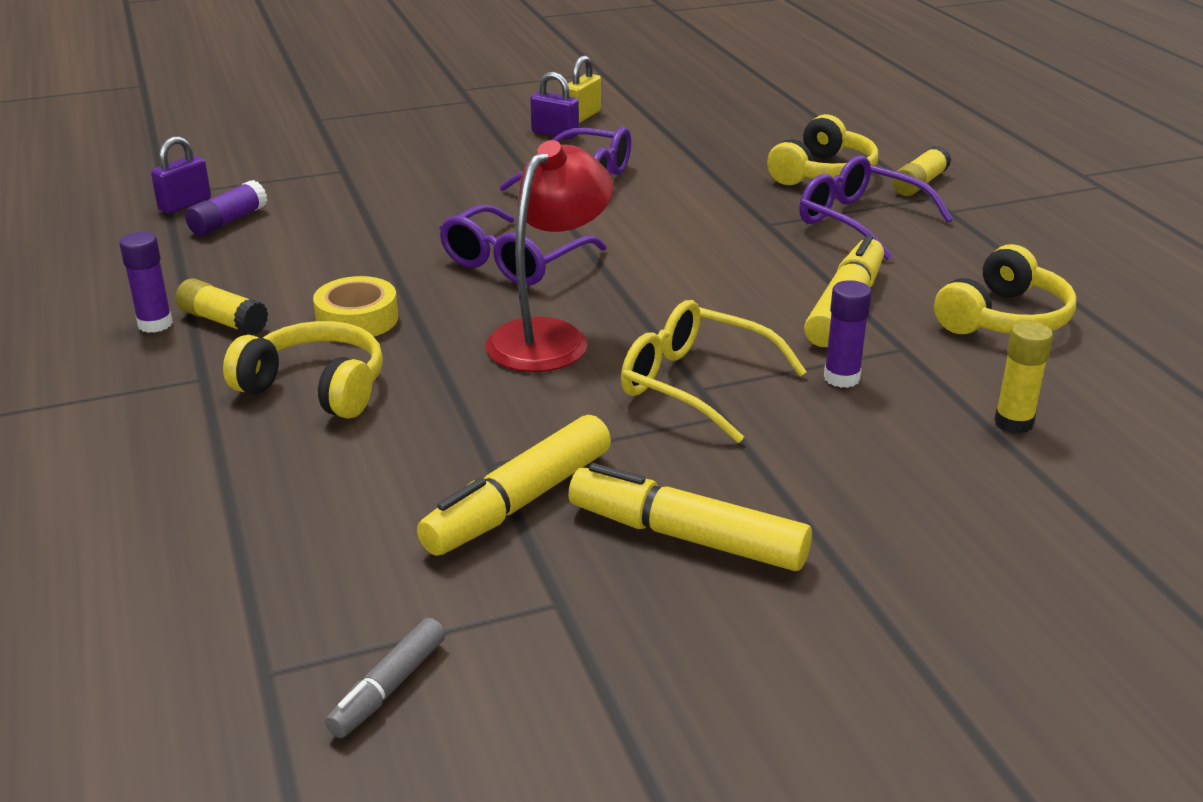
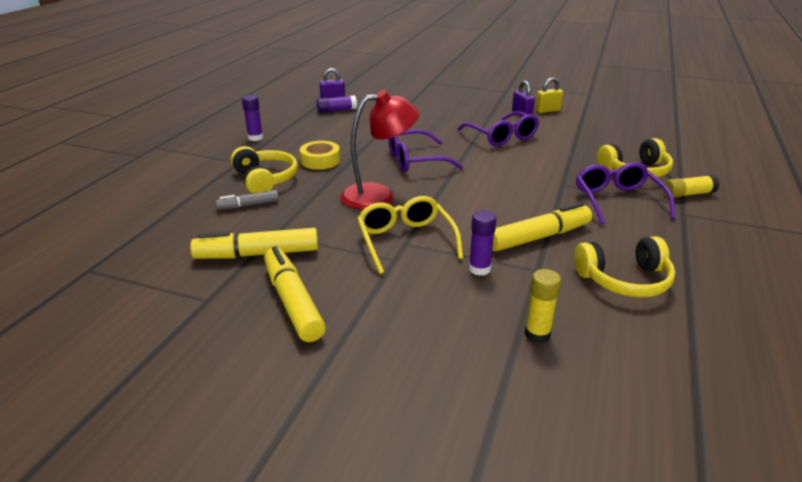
camera: 40 degrees right, 0 degrees up
yellow glue stick [176,278,268,335] -> none
grey marker [325,618,445,738] -> grey marker moved to [216,190,279,210]

